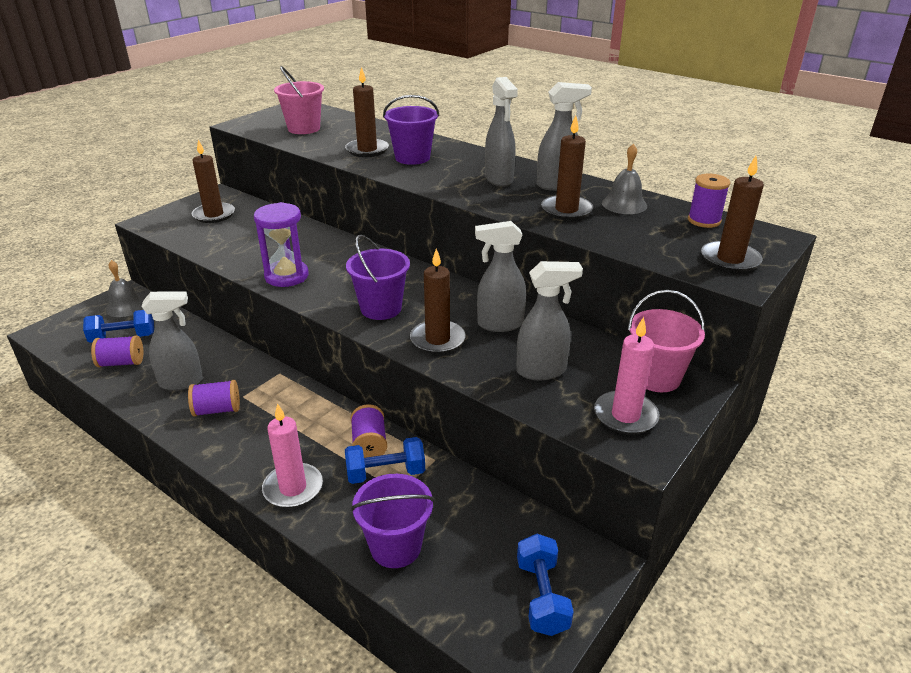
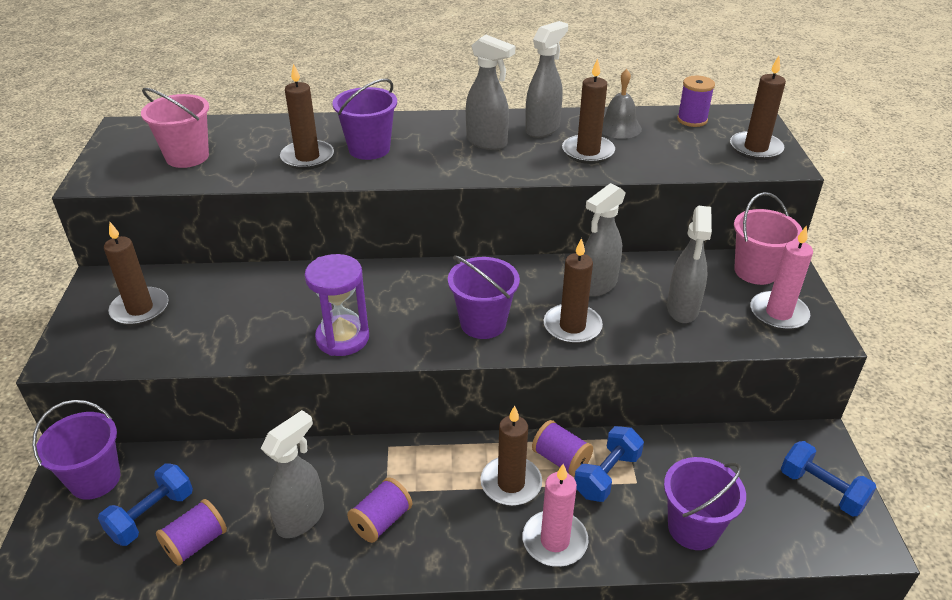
camera: 40 degrees left, 5 degrees up
grey bell [105,260,144,317] -> purple bucket [32,400,120,500]
grey spray bottle [516,261,583,380] -> grey spray bottle turned 150 degrees clockwise [667,206,712,323]
none -> brown candle [480,406,542,506]

